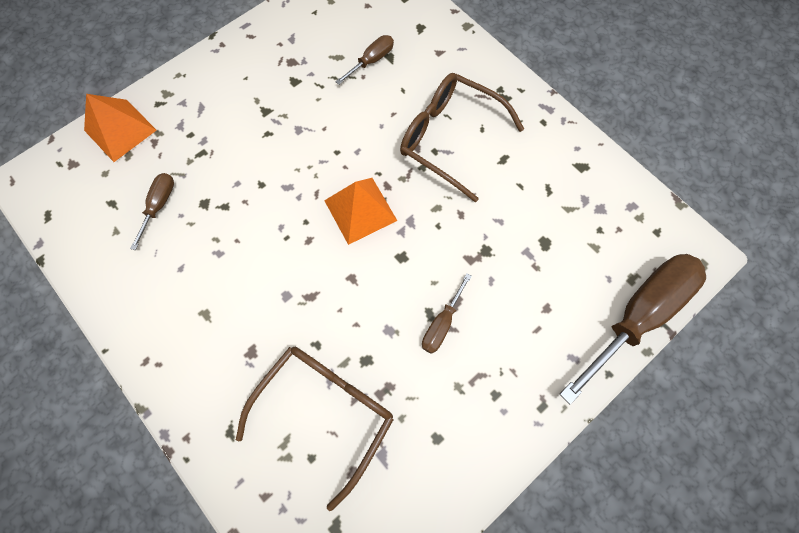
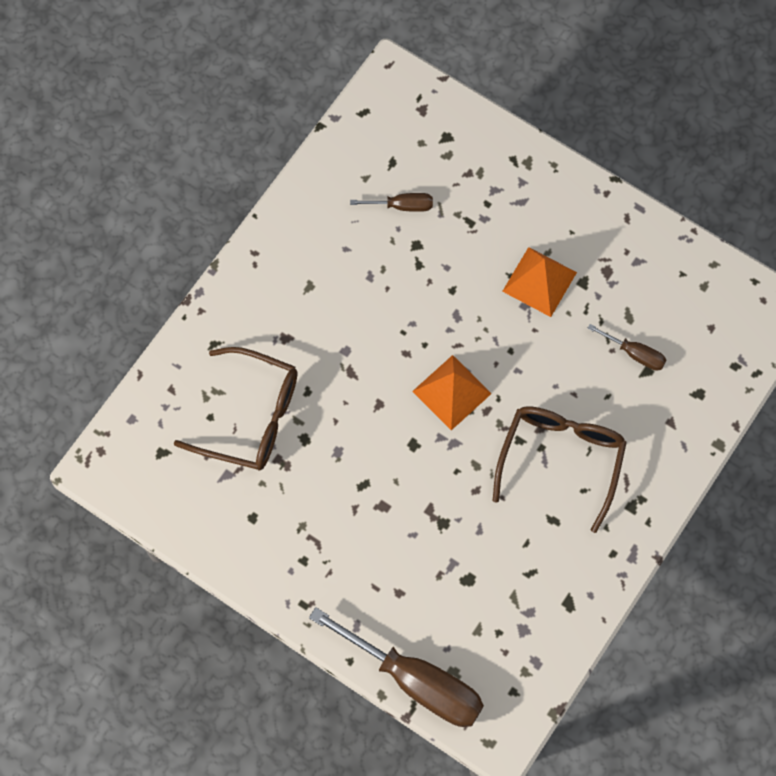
camera: 75 degrees right, 0 degrees up
orange pyramid [84,94,157,162] -> orange pyramid moved to [502,247,577,317]
brown screwdriver [422,273,472,354] -> none

